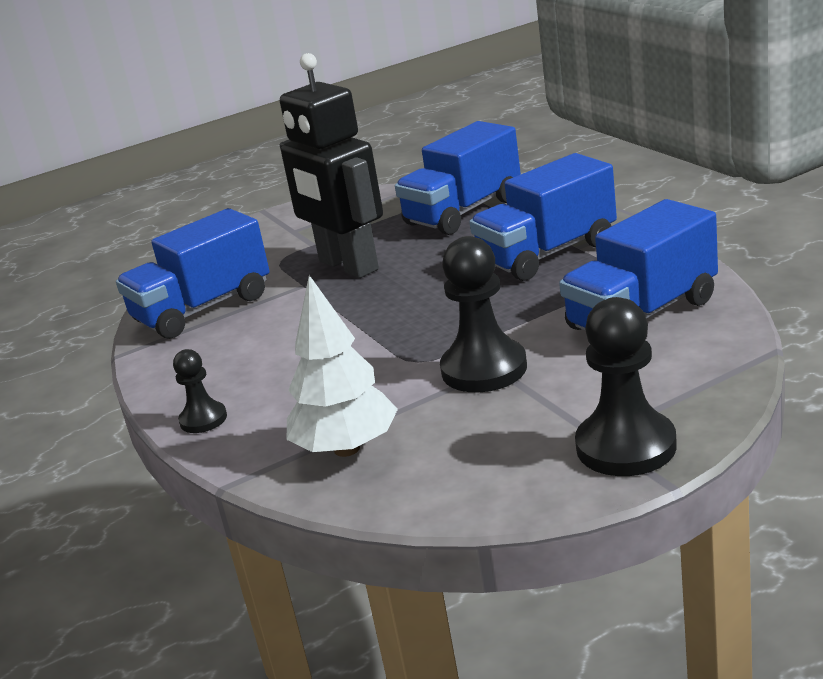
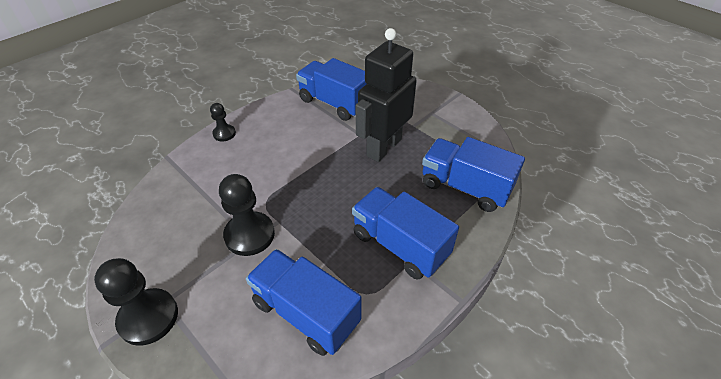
camera: 70 degrees right, 20 degrees up
white tree [287,275,398,457] -> none

